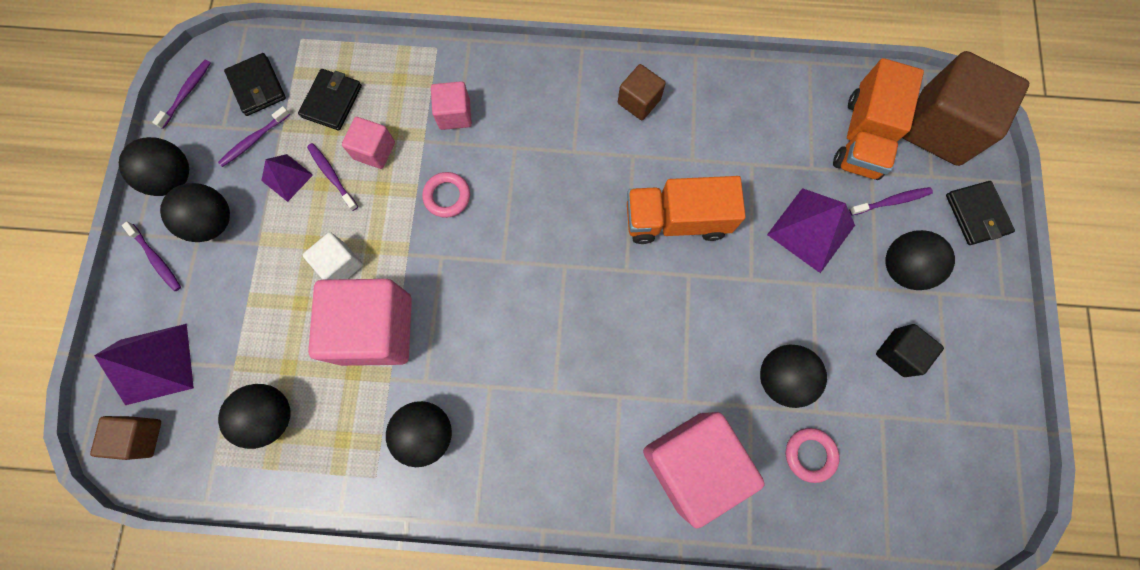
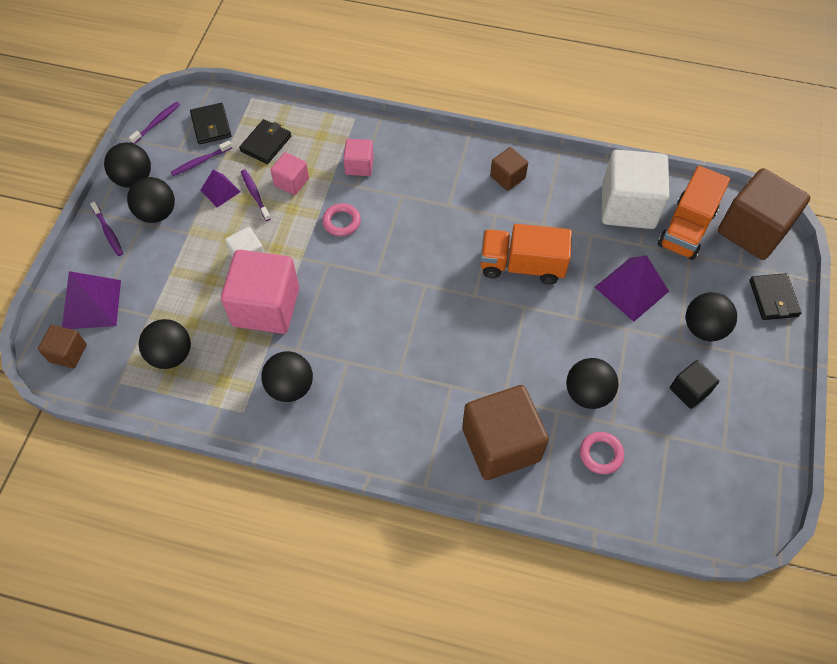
camera: 10 degrees right, 15 degrees down
pink cube [643,412,765,528] -> brown cube [462,385,549,480]
purple toothbrush [849,187,933,215] -> none
none -> white cube [602,150,669,229]

